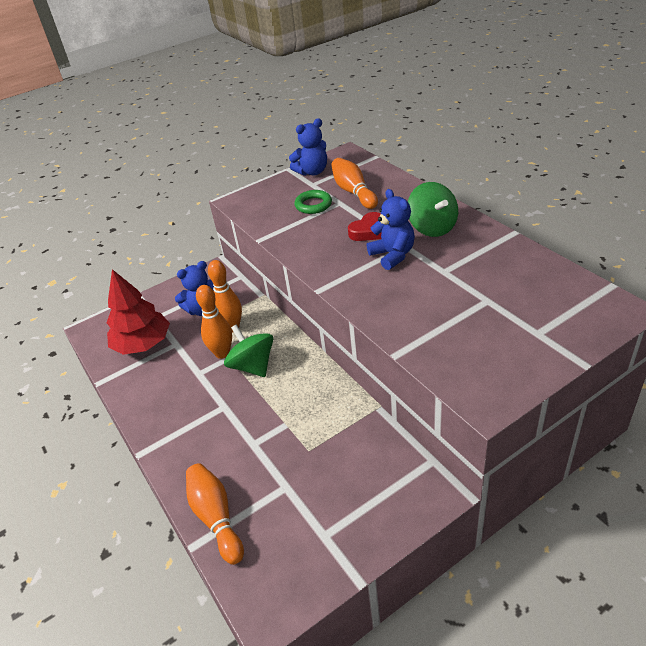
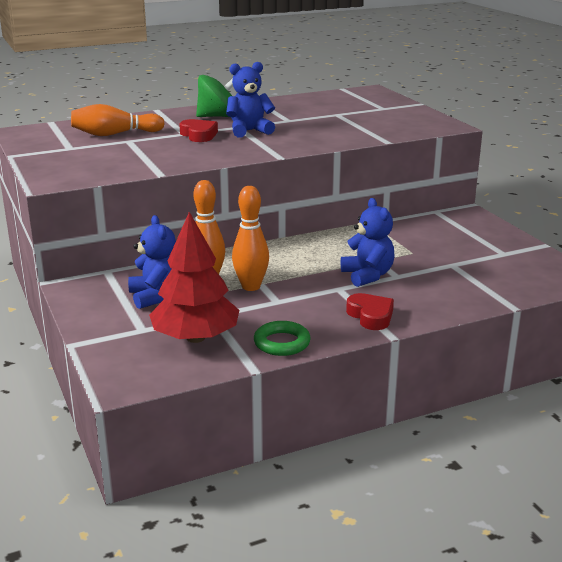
camera: 85 degrees left, 15 degrees down
orange bowling pin [186,463,244,565] -> none
green spinning top [224,325,273,377] -> none
blue teddy bear [289,118,327,176] -> blue teddy bear moved to [341,198,395,287]
green ring [294,190,332,214] -> green ring moved to [254,321,311,356]
none -> red heart [346,293,394,330]

